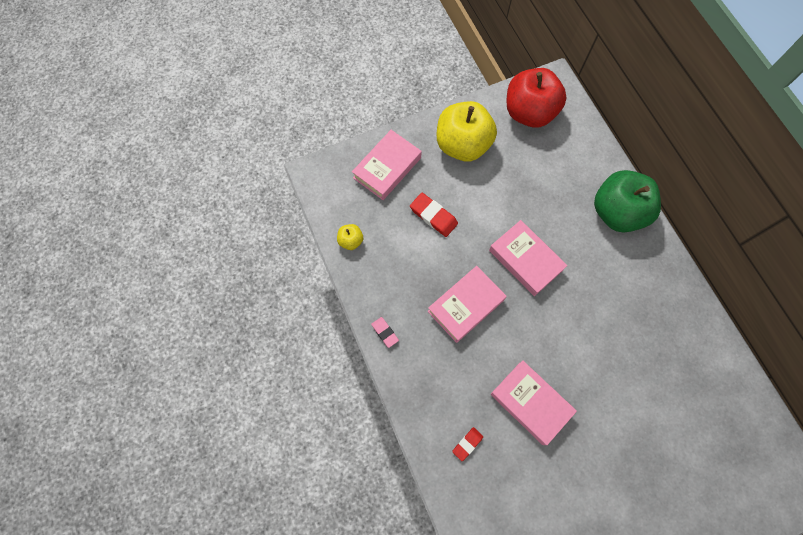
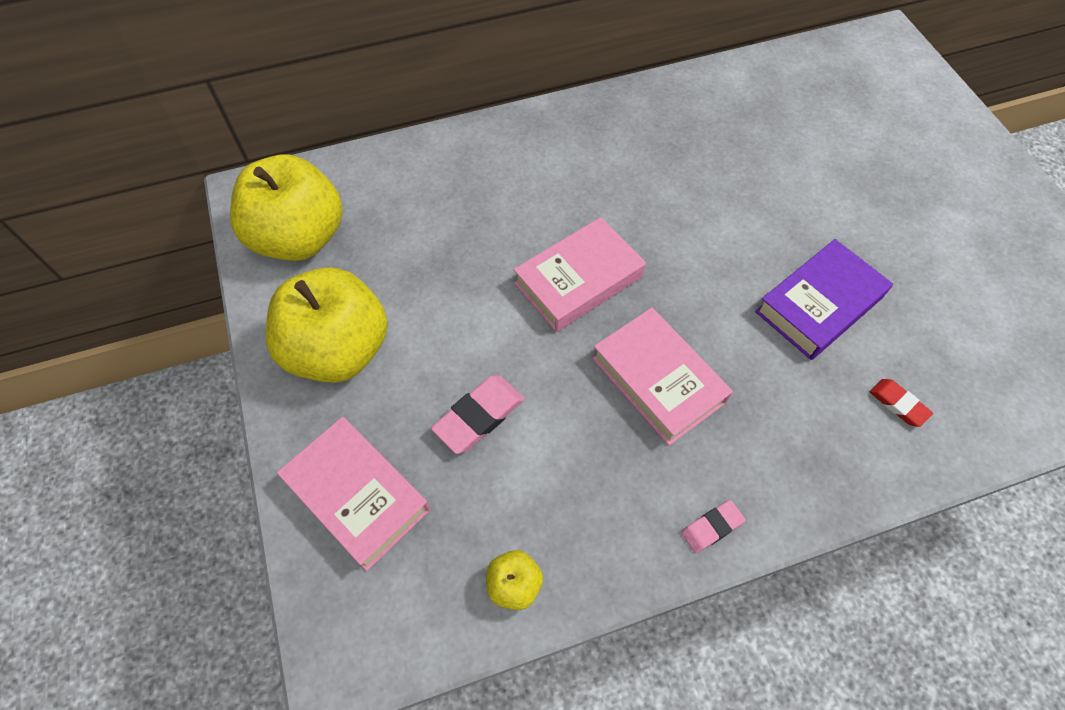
camera: 85 degrees left, 10 degrees down
red eraser [410,193,458,237] -> pink eraser [431,375,525,454]
pink book [491,361,577,445] -> purple book [755,239,893,360]
red apple [506,68,567,127] -> yellow apple [230,154,343,261]
green apple [594,170,661,232] -> none

